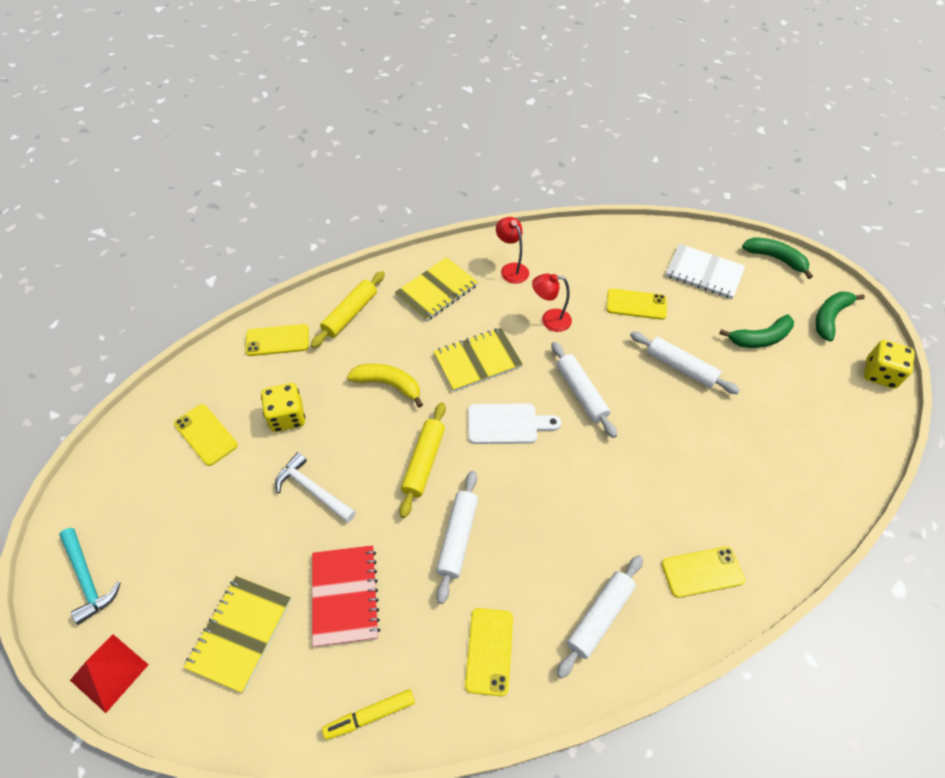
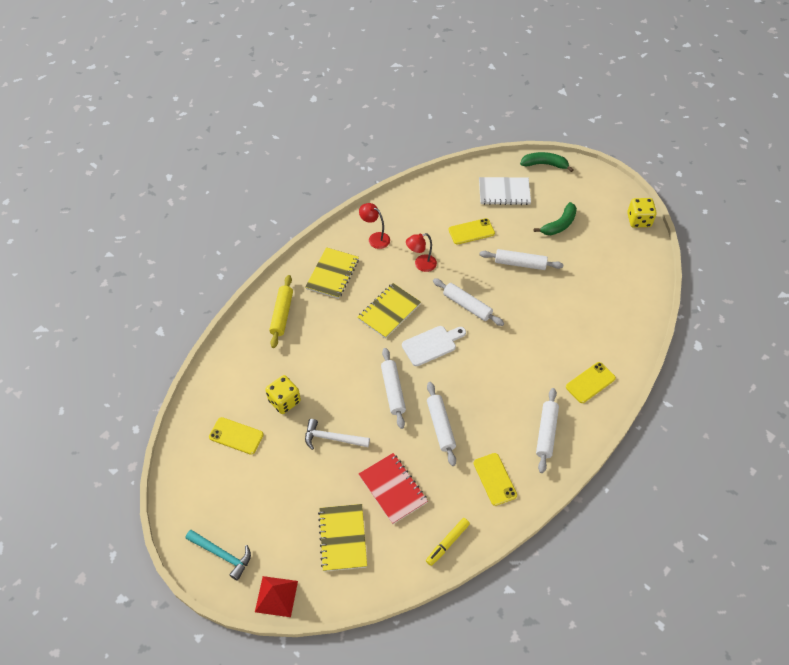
camera: 25 degrees left, 0 degrees up
yellow phone [245,324,309,356] -> none
yellow banana [347,364,423,408] -> none
yellow rolling pin [399,402,446,518] -> white rolling pin [381,348,406,429]
green banana [815,292,865,342] -> none

